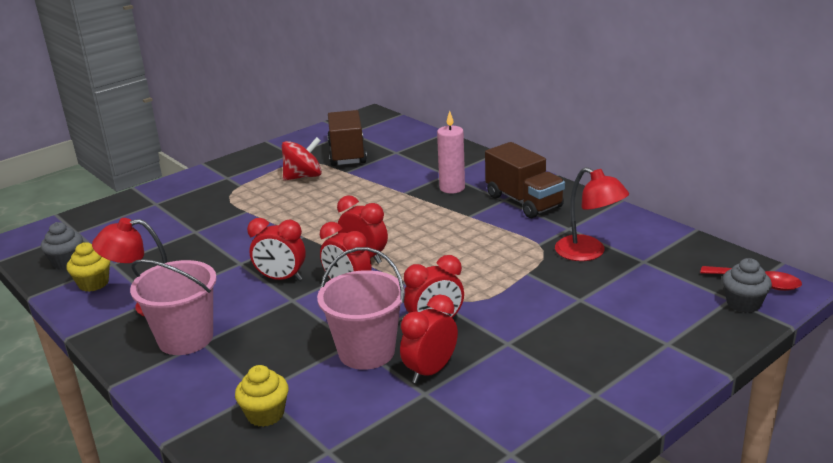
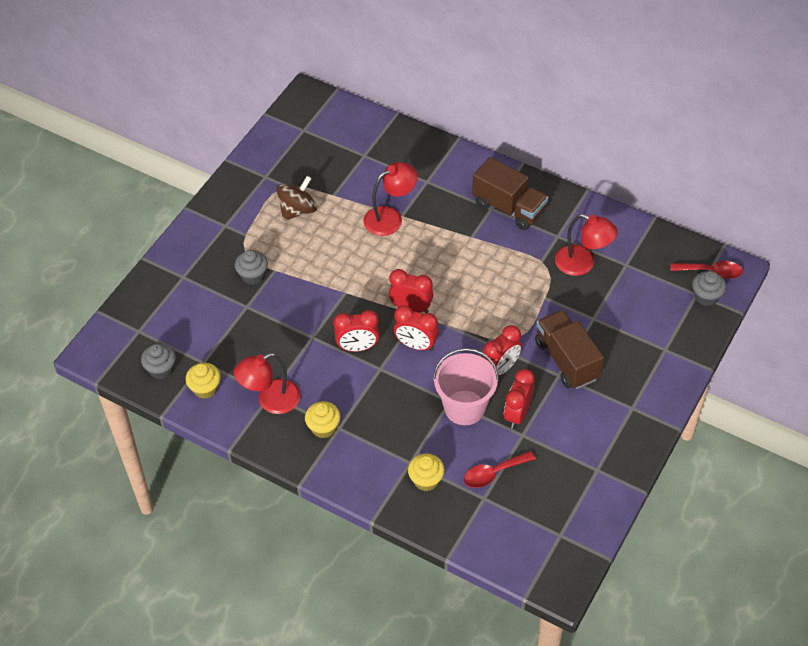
camera: 20 degrees left, 25 degrees up
pink bucket [130,259,217,355] -> yellow cupcake [305,401,341,438]
red spinning top [282,137,322,181] -> brown spinning top [276,176,317,221]
brown truck [327,110,367,166] -> brown truck moved to [535,310,604,389]
pink candle [437,110,465,194] -> none
none -> grey cupcake [235,250,268,285]
none -> red lamp [363,162,418,236]
none -> red spoon [463,451,536,488]

